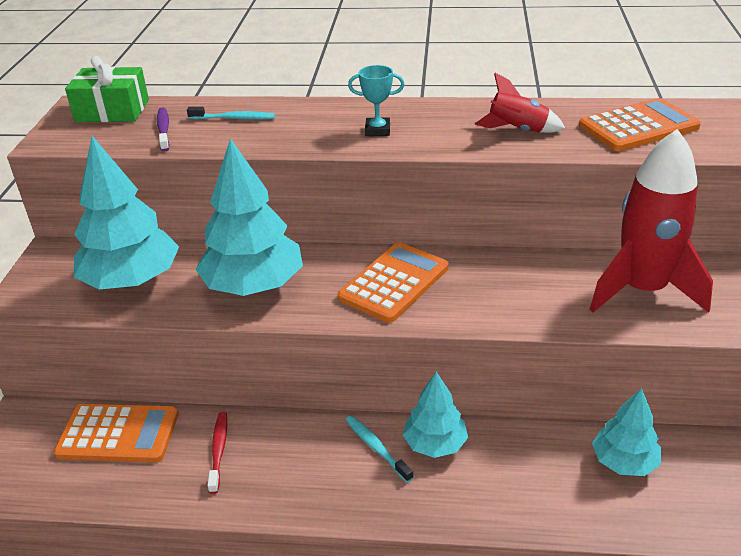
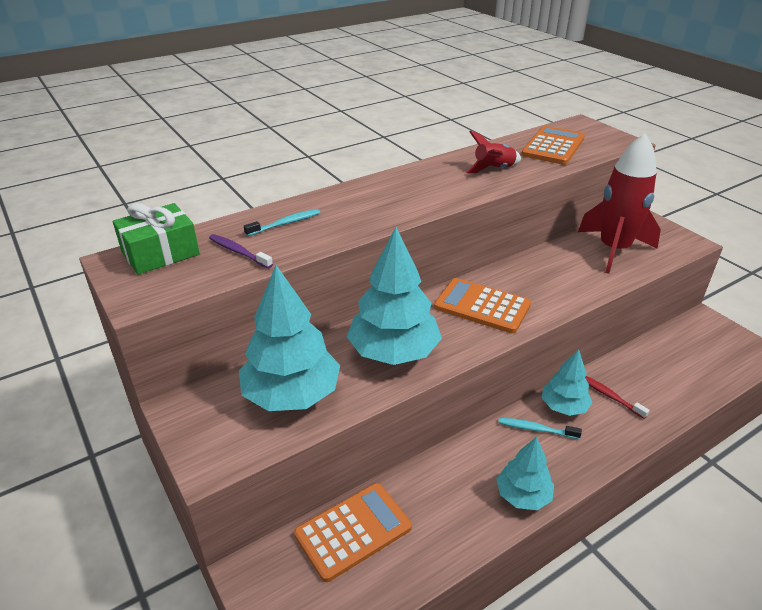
camera: 40 degrees left, 0 degrees up
red toothbrush [207,412,227,494] -> red toothbrush moved to [585,376,650,419]
orange calculator [338,242,449,323] -> orange calculator turned 60 degrees counterclockwise [434,278,531,333]
turquoise trophy [348,65,405,136] -> none
turquoise tree [592,388,661,476] -> turquoise tree moved to [496,437,554,510]

